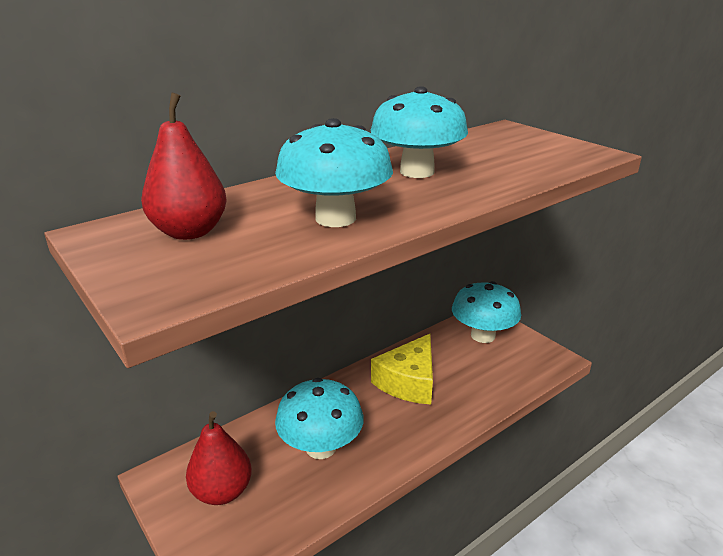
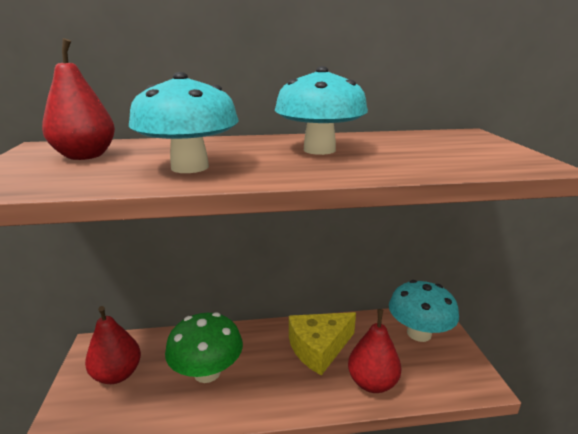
camera: 30 degrees right, 5 degrees down
turquoise mushroom [275,378,364,459] -> green mushroom [165,312,243,383]
none -> red pear [348,309,402,393]

